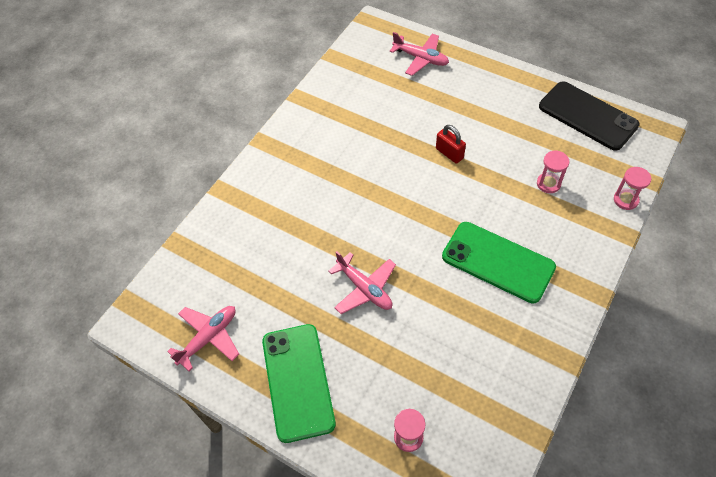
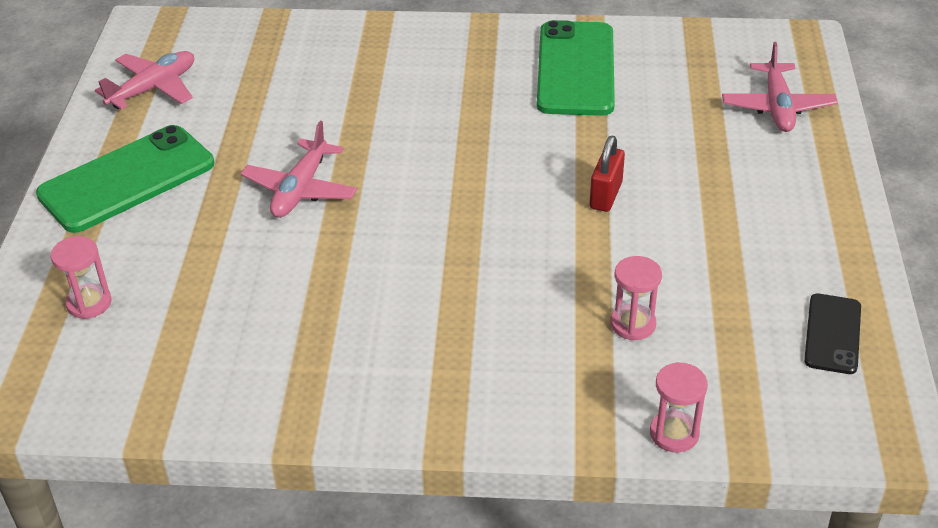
camera: 60 degrees right, 15 degrees down
pink plane [167,306,239,371] -> pink plane turned 60 degrees counterclockwise [95,51,194,110]
green phone [442,222,556,304] -> green phone moved to [537,20,615,116]
black phone [539,81,640,151] -> black phone [804,294,861,374], size x0.54

